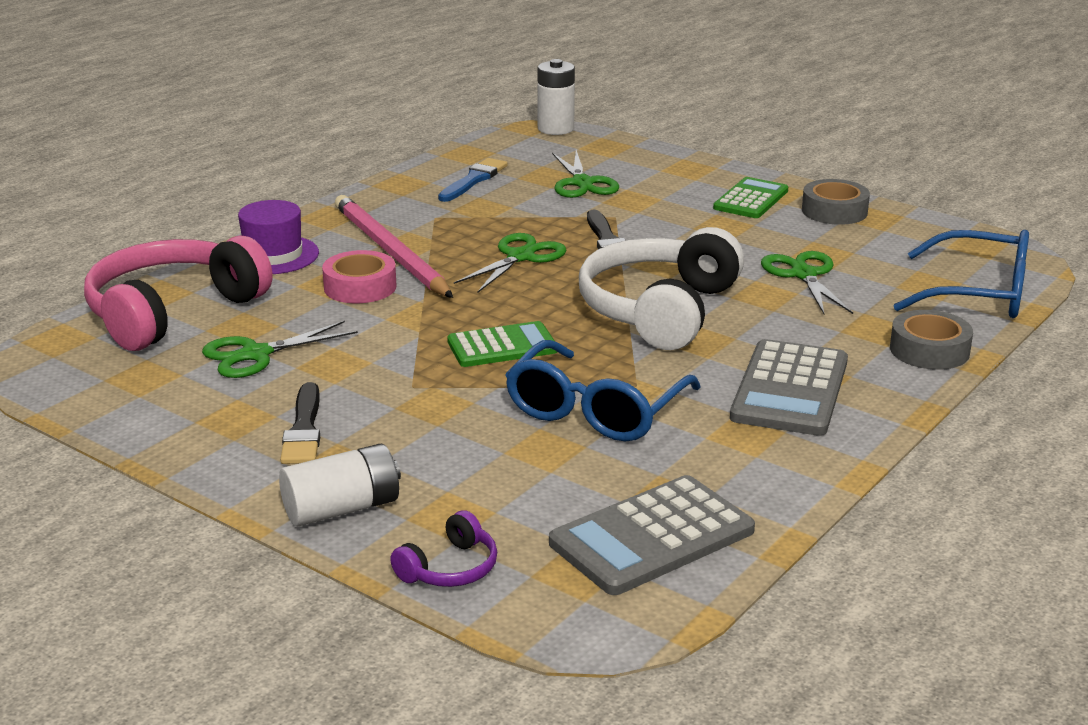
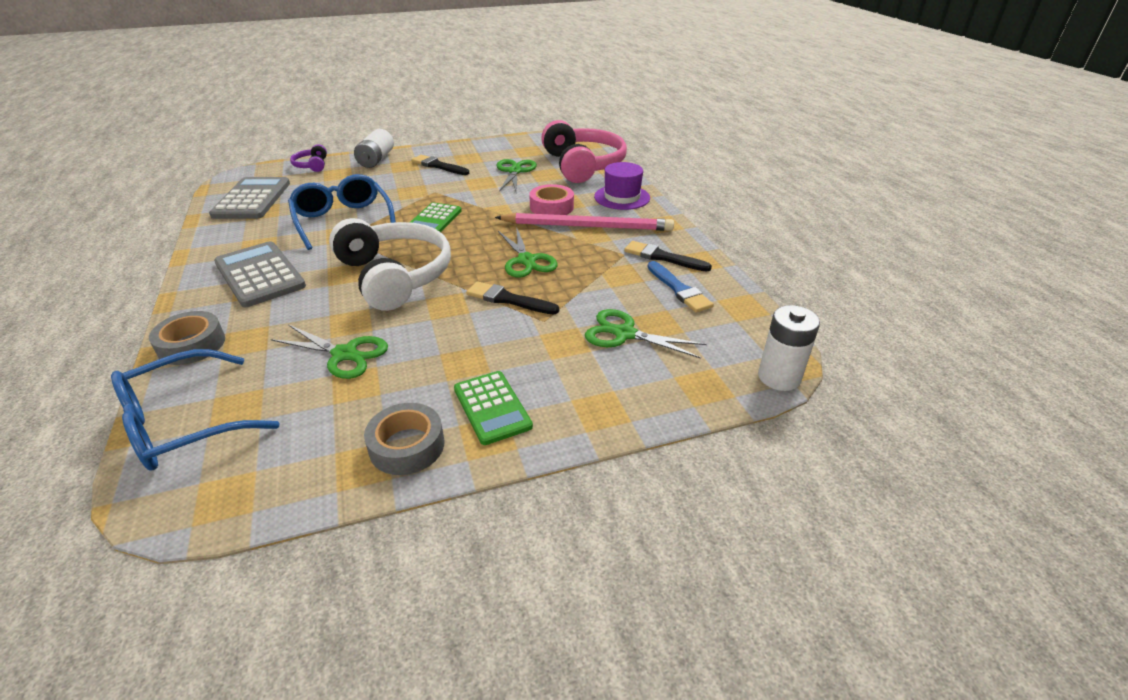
camera: 125 degrees right, 10 degrees up
none -> black brush [624,241,712,272]

